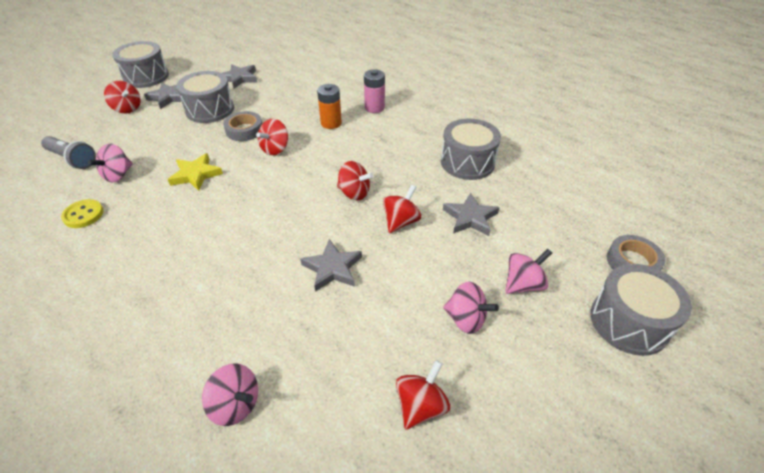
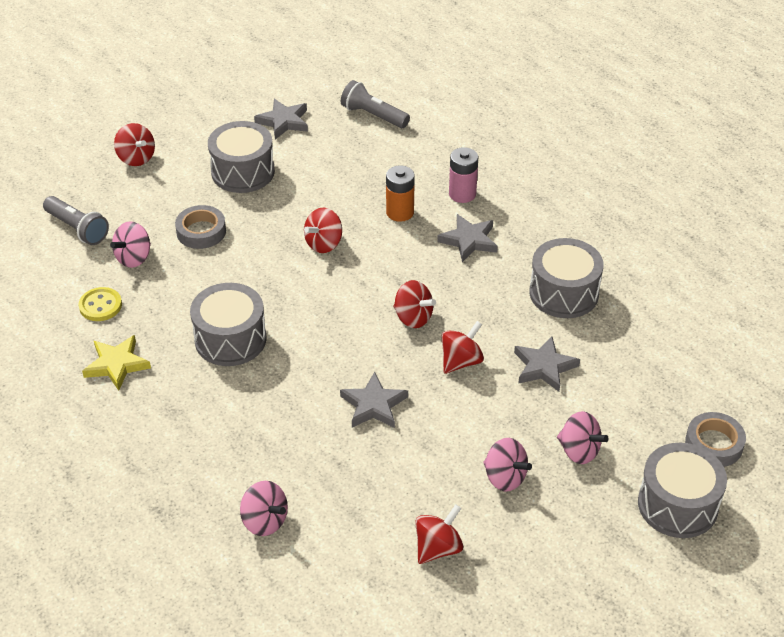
camera: 10 degrees right, 0 degrees up
grey drum [112,41,169,88] -> grey drum moved to [190,283,266,366]
grey star [144,82,181,109] -> grey star moved to [437,214,498,262]
yellow star [168,153,223,191] -> yellow star moved to [82,335,151,391]
grey tape [223,111,263,141] -> grey tape moved to [175,205,226,249]
pink spinning top [505,249,552,294] -> pink spinning top turned 60 degrees clockwise [557,411,609,464]
none -> grey flashlight [341,80,410,128]

